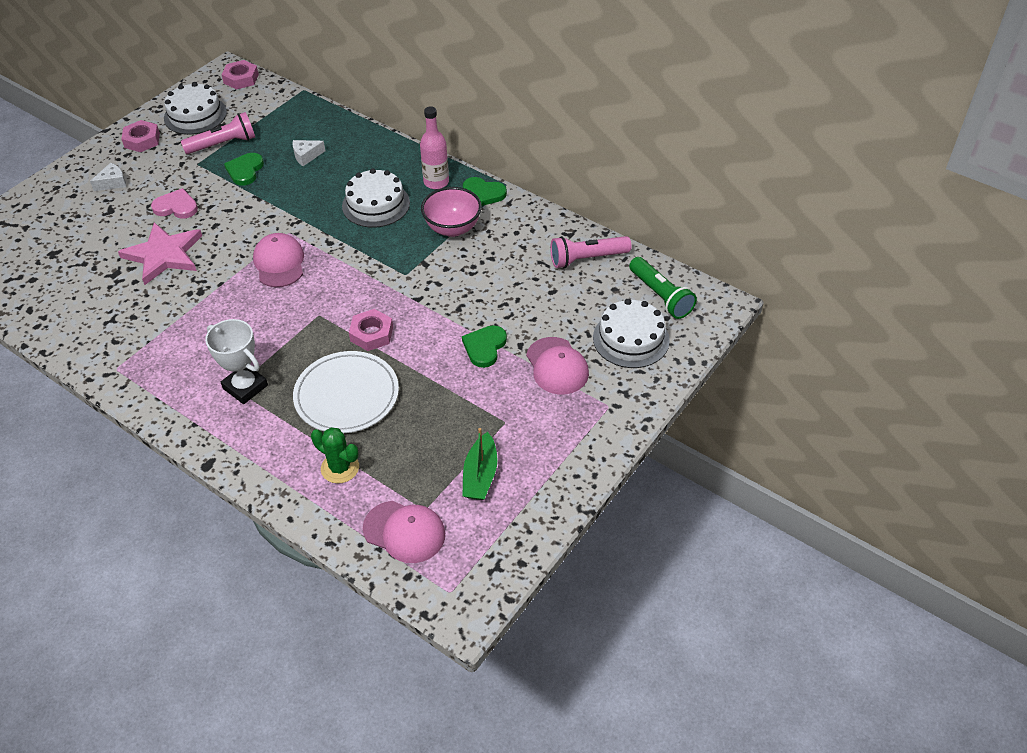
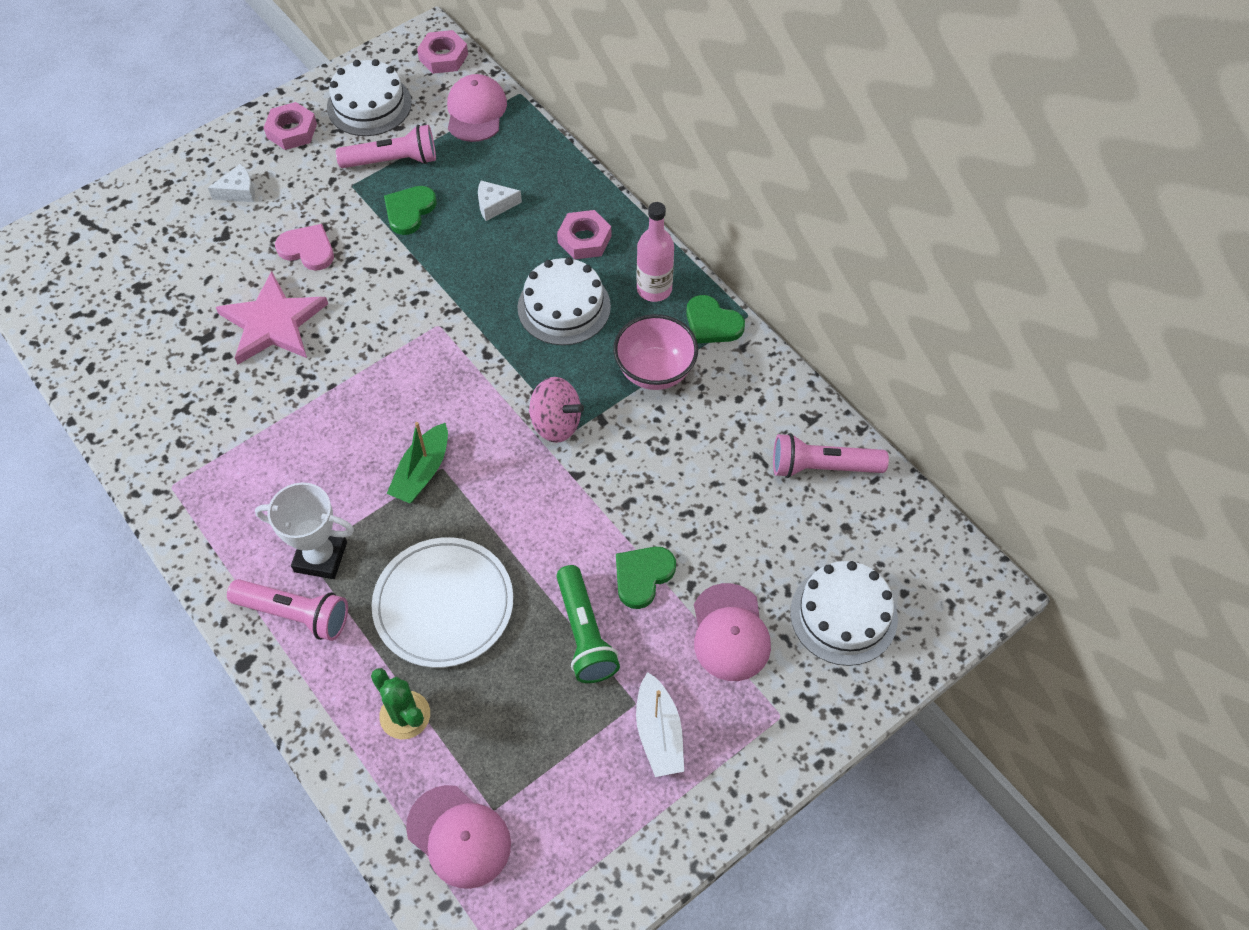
camera: 15 degrees right, 10 degrees up
white trophy [205,319,268,404] -> white trophy turned 45 degrees counterclockwise [255,483,354,579]
pink cap [253,233,304,287] -> pink cap moved to [447,74,507,142]
pink nut [349,309,393,351] -> pink nut moved to [557,210,611,260]
green boat [462,428,497,500] -> green boat moved to [387,422,448,503]
green flashlight [629,257,697,319] -> green flashlight moved to [556,565,620,683]
none -> pink flashlight [227,579,348,641]
none -> pink spinning top [529,377,584,443]
none -> white boat [636,672,684,777]

